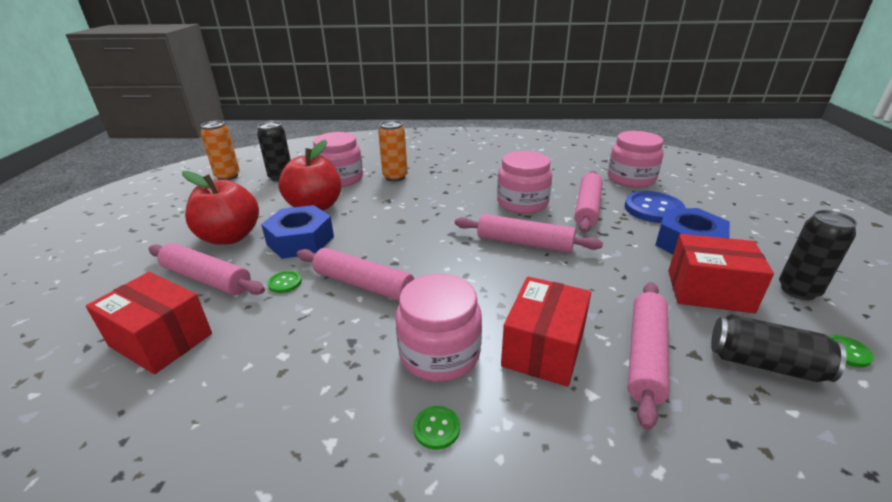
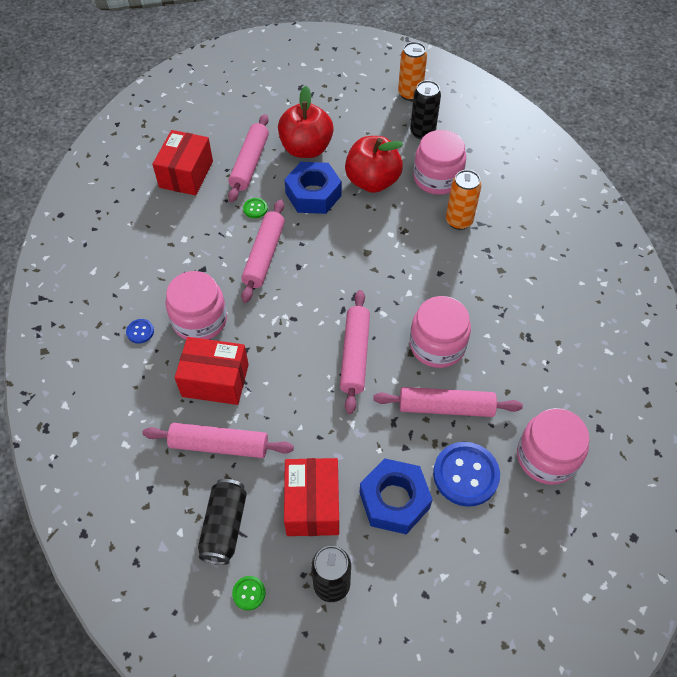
camera: 75 degrees right, 25 degrees up
green button [413,406,460,450] -> blue button [126,319,154,344]

